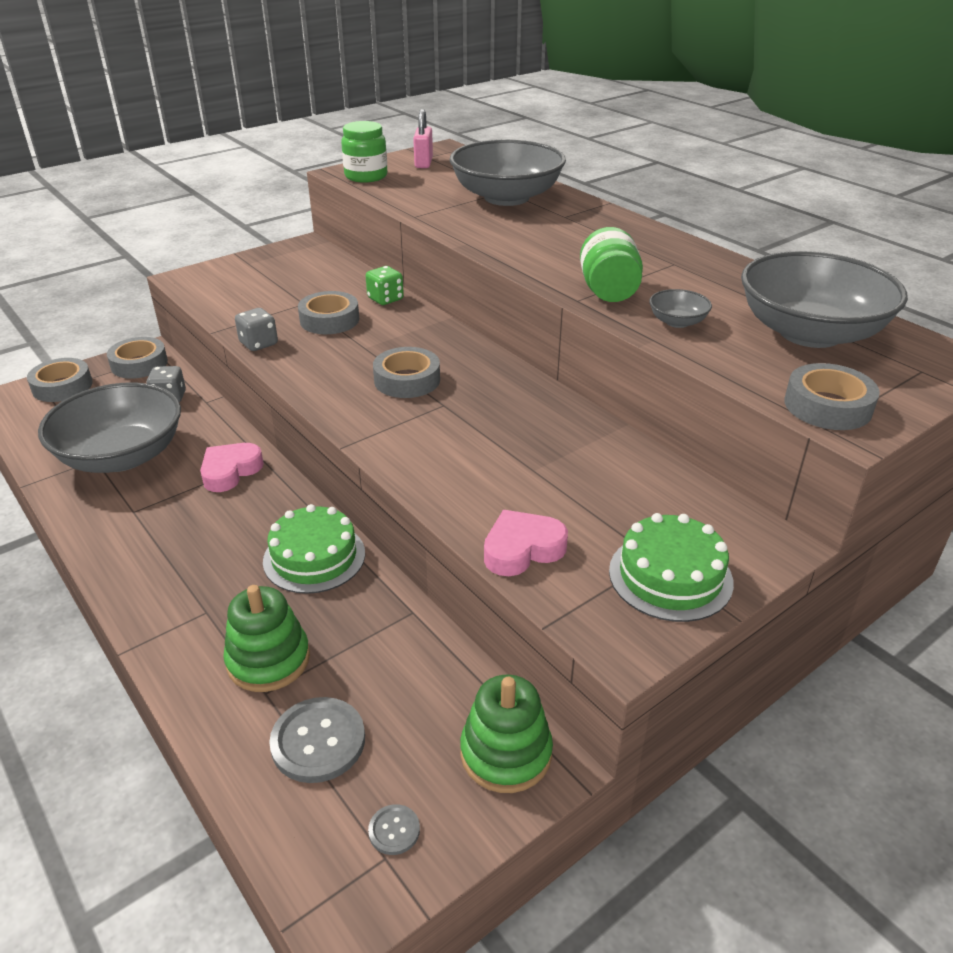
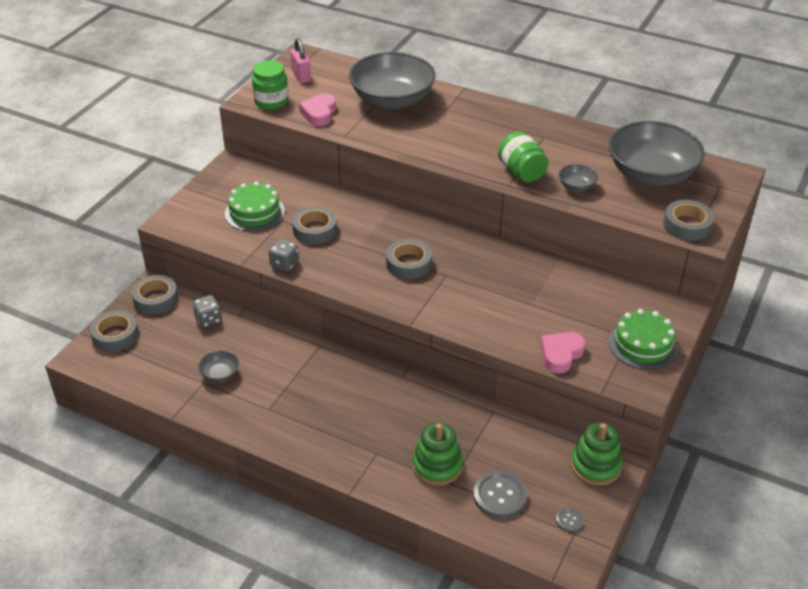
camera: 25 degrees left, 5 degrees up
grey bowl [38,382,181,473] -> grey bowl [199,350,239,382], size x0.41
pink heart [200,443,264,492] -> pink heart moved to [299,94,336,126]
green cake [263,504,365,594] -> green cake moved to [225,181,285,232]
green dice [366,266,404,305] -> none

